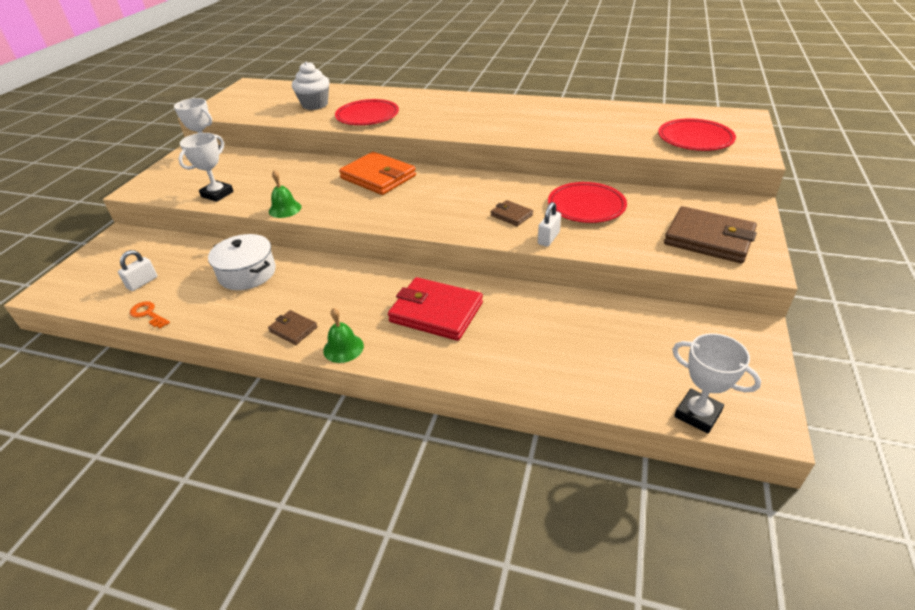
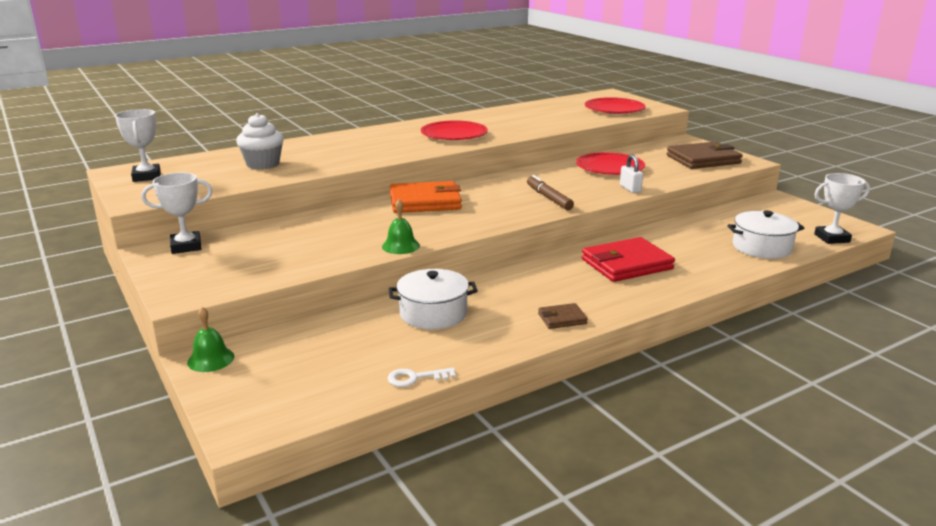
camera: 50 degrees left, 15 degrees down
white padlock [118,250,157,291] -> none
orange key [130,301,170,329] -> white key [388,368,456,387]
white trophy [179,133,234,202] -> white trophy moved to [115,109,161,182]
green bell [323,308,364,363] -> green bell moved to [187,307,234,372]
red plate [335,99,399,125] -> red plate moved to [421,120,488,140]
brown wallet [491,200,533,226] -> none
none -> brown marker [527,175,574,210]
none -> white pot [727,211,804,259]

